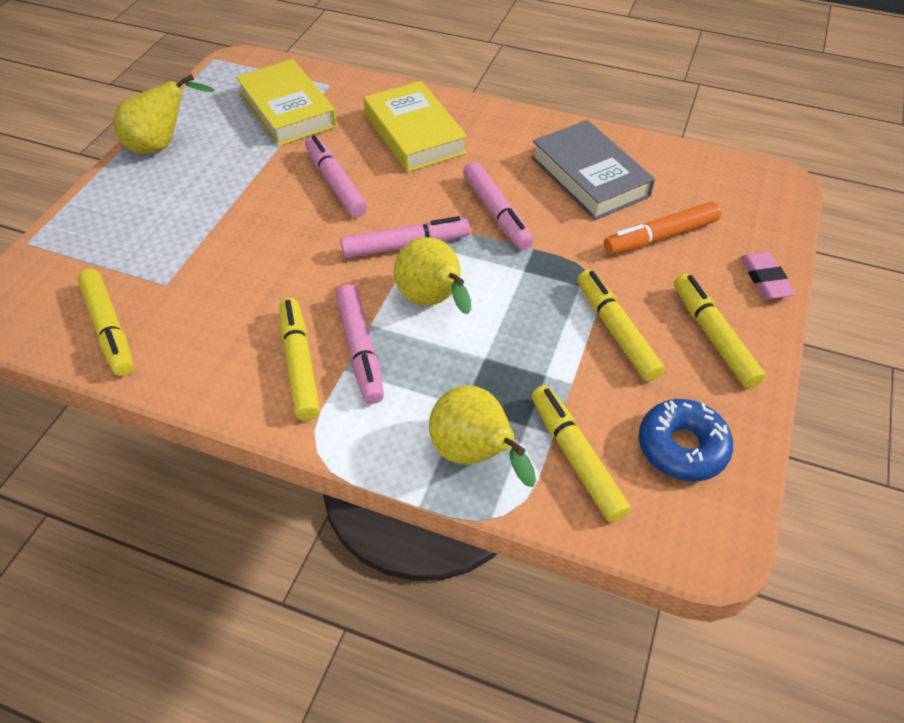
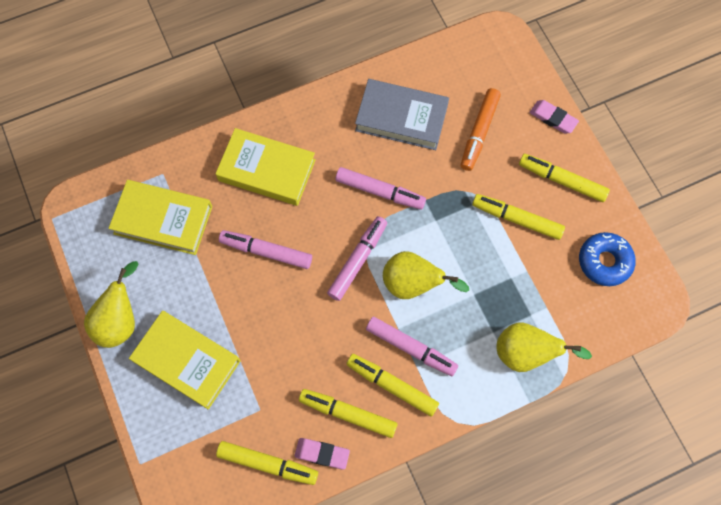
camera: 45 degrees left, 20 degrees up
yellow marker [532,385,631,522] -> yellow marker moved to [299,389,398,438]
none -> yellow book [129,311,240,410]
none -> pink eraser [294,438,350,470]

